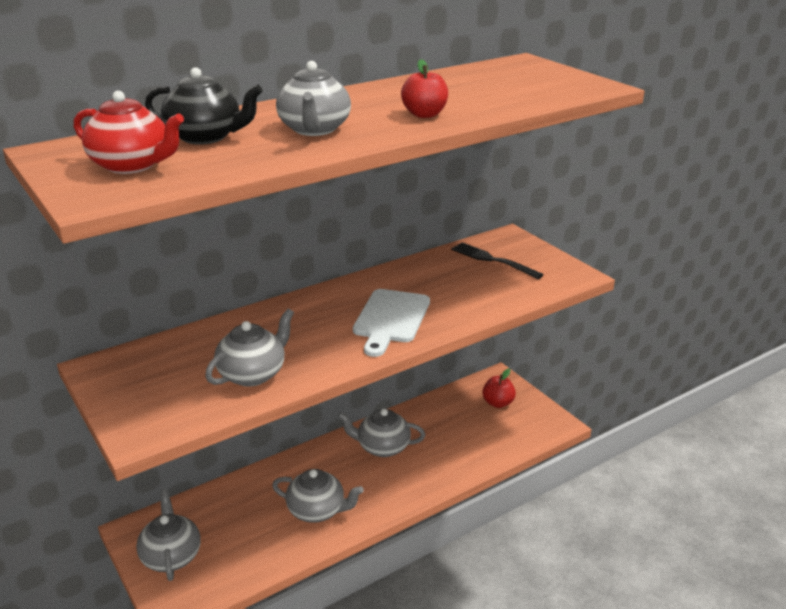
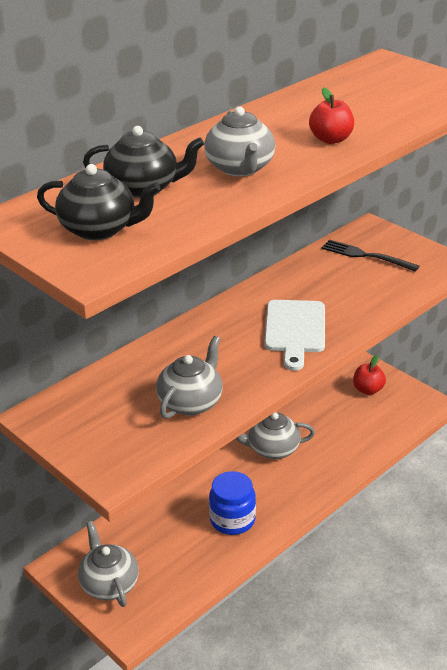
camera: 10 degrees left, 5 degrees up
red teapot [74,91,184,174] -> black teapot [37,164,161,240]
grey teapot [272,469,364,523] -> blue jar [209,471,256,535]

